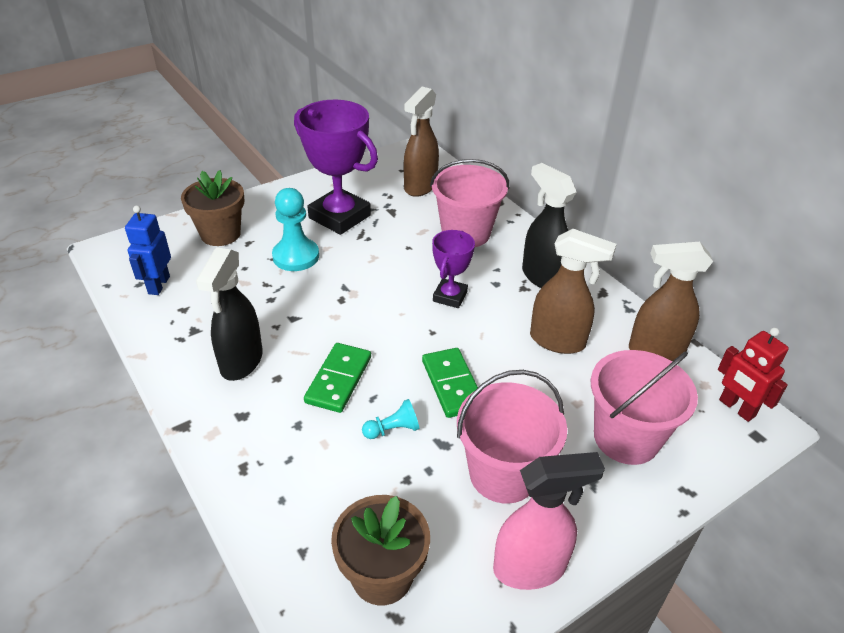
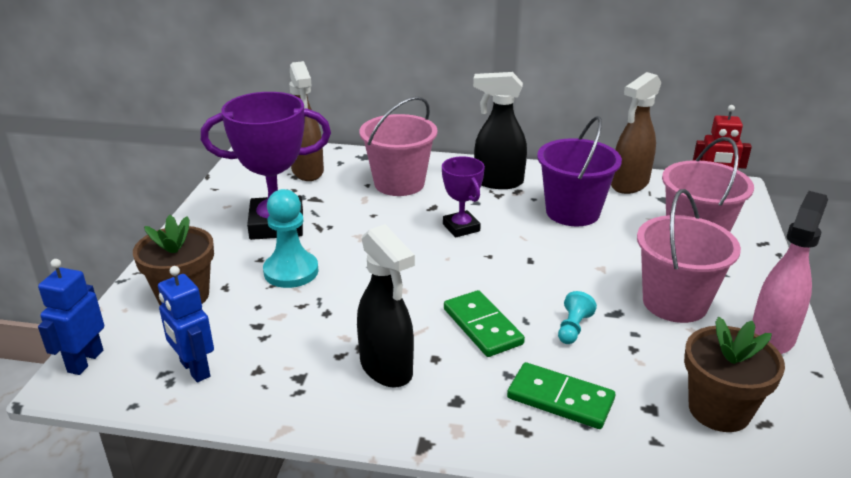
camera: 45 degrees left, 10 degrees down
green domino [422,348,478,418] -> green domino moved to [507,362,615,429]
brown spray bottle [530,229,617,354] -> purple bucket [537,116,622,226]
none -> blue robot [38,259,104,375]

